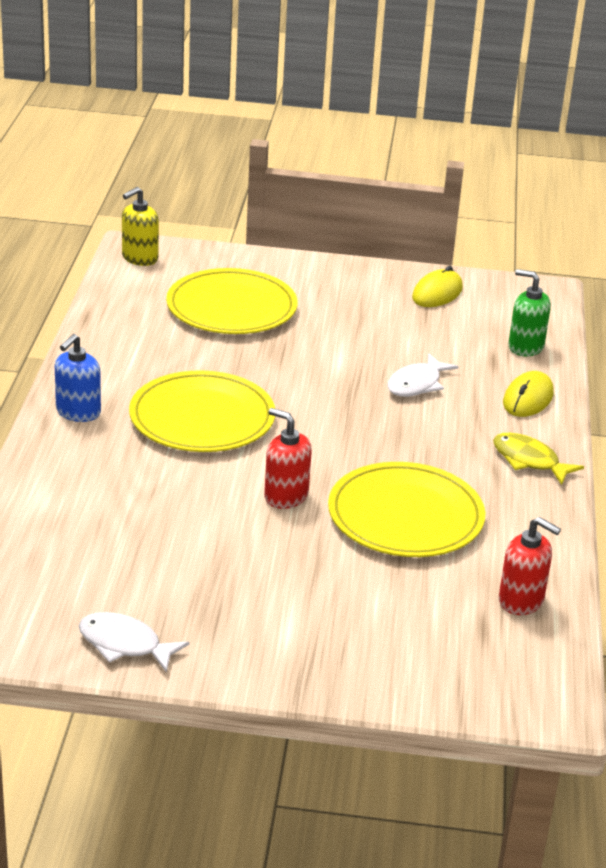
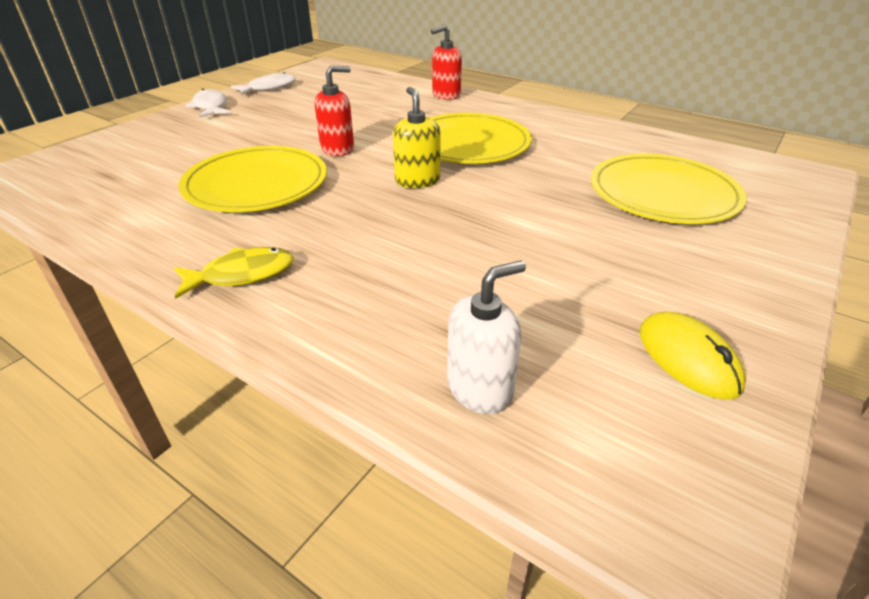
camera: 120 degrees right, 5 degrees up
blue soap dispenser [55,334,101,422] -> none
yellow soap dispenser [122,187,159,266] -> yellow soap dispenser moved to [393,87,441,188]
white fish [387,353,459,397] -> white fish moved to [186,89,231,118]
red soap dispenser [499,517,561,615] -> red soap dispenser moved to [431,25,462,100]
yellow mouse [503,371,554,417] -> none
green soap dispenser [508,269,551,357] -> white soap dispenser [447,260,526,414]

